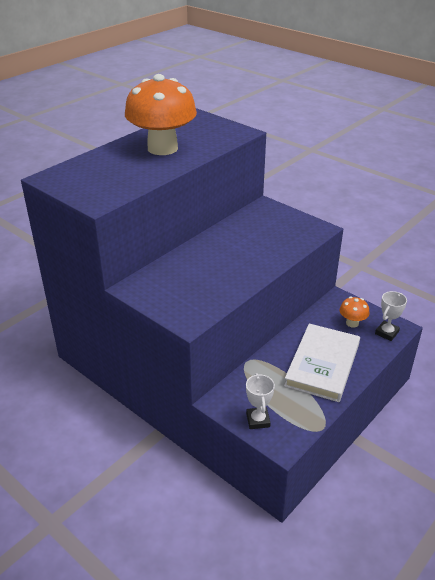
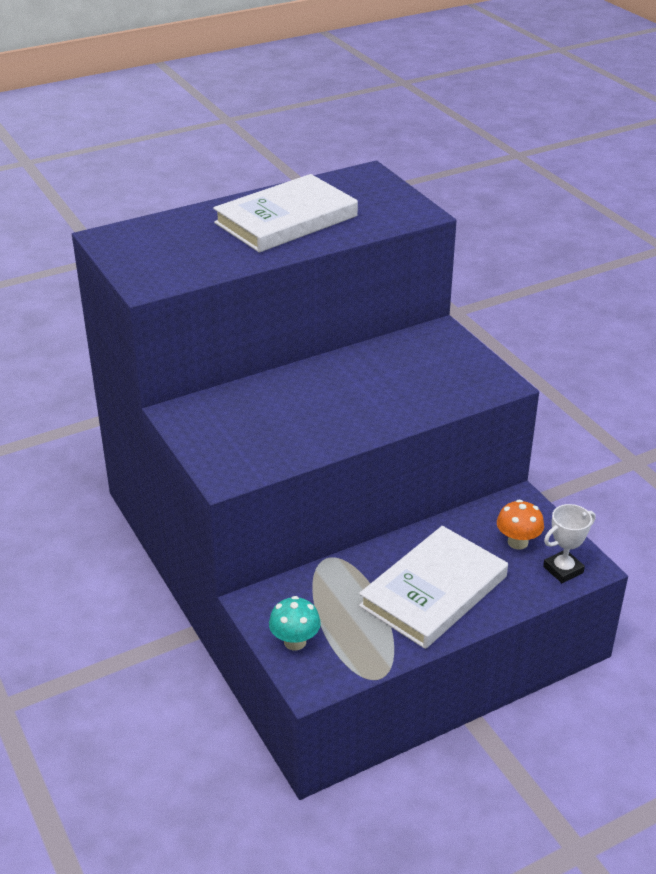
camera: 20 degrees right, 0 degrees up
orange mushroom [125,74,197,155] -> white book [213,174,358,253]
white trophy [246,373,275,429] -> turquoise mushroom [269,596,321,650]

